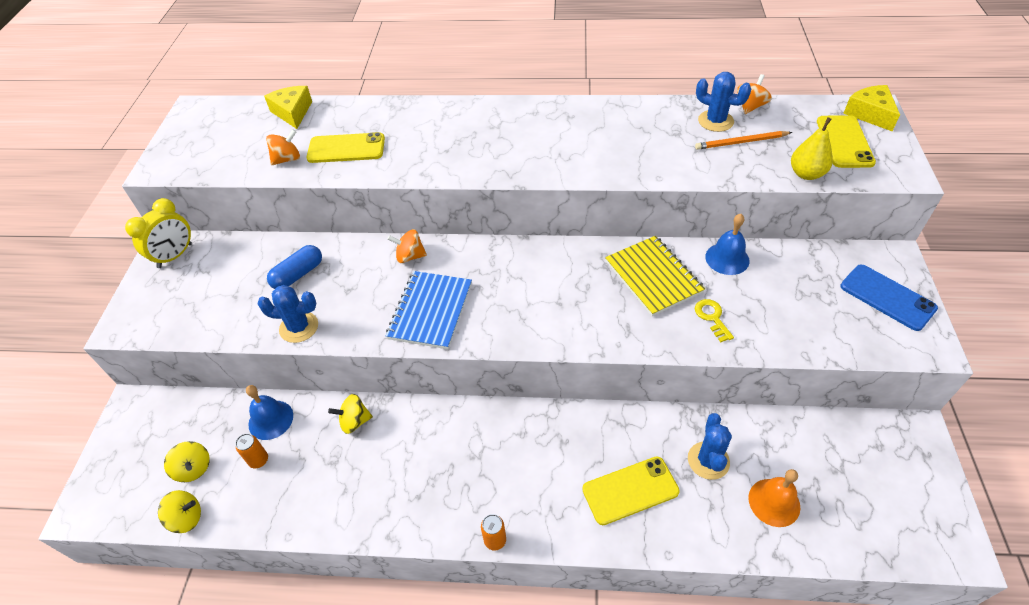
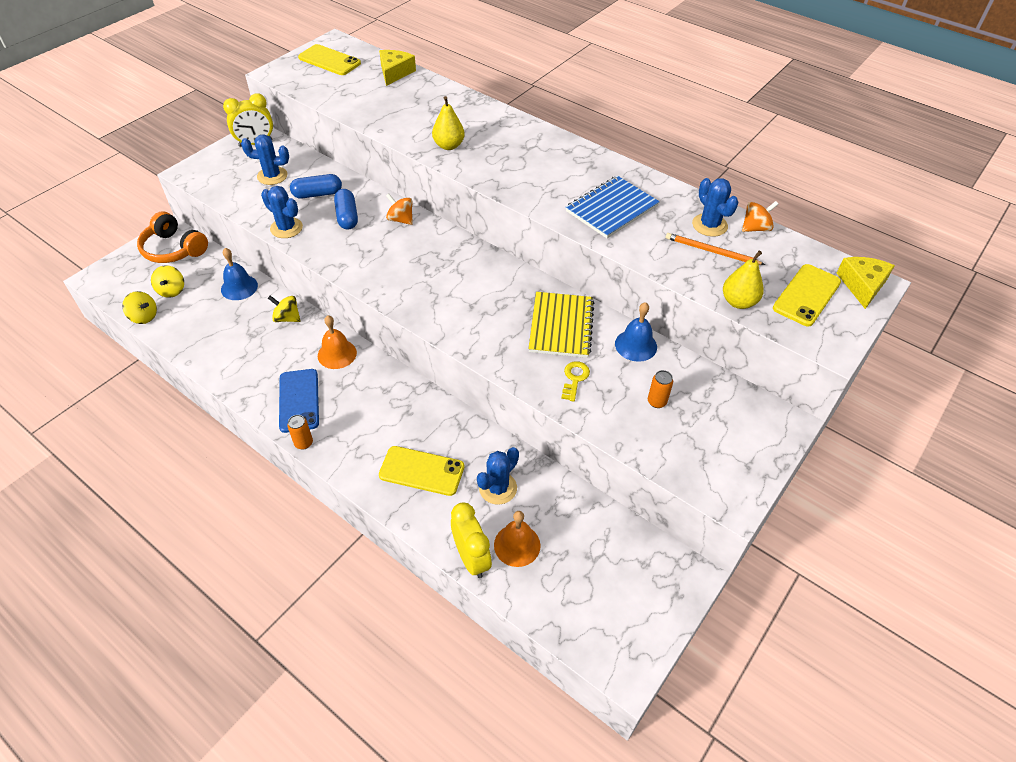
camera: 30 degrees right, 0 degrees up
orange can [235,433,268,469] -> orange can moved to [648,370,673,408]
orange spinning top [266,129,300,165] -> none
yellow phone [306,132,385,163] -> yellow phone moved to [298,44,361,75]
blue notebook [386,271,472,349] -> blue notebook moved to [566,176,660,238]
blue phone [840,265,938,331] -> blue phone moved to [279,369,319,433]
none -> orange headphones [137,211,208,263]
none -> blue cactus [241,134,289,185]
none -> orange bell [318,315,357,369]
none -> blue capsule [334,189,358,230]
none -> yellow pear [432,96,465,150]
none -> yellow clock [451,503,492,578]

